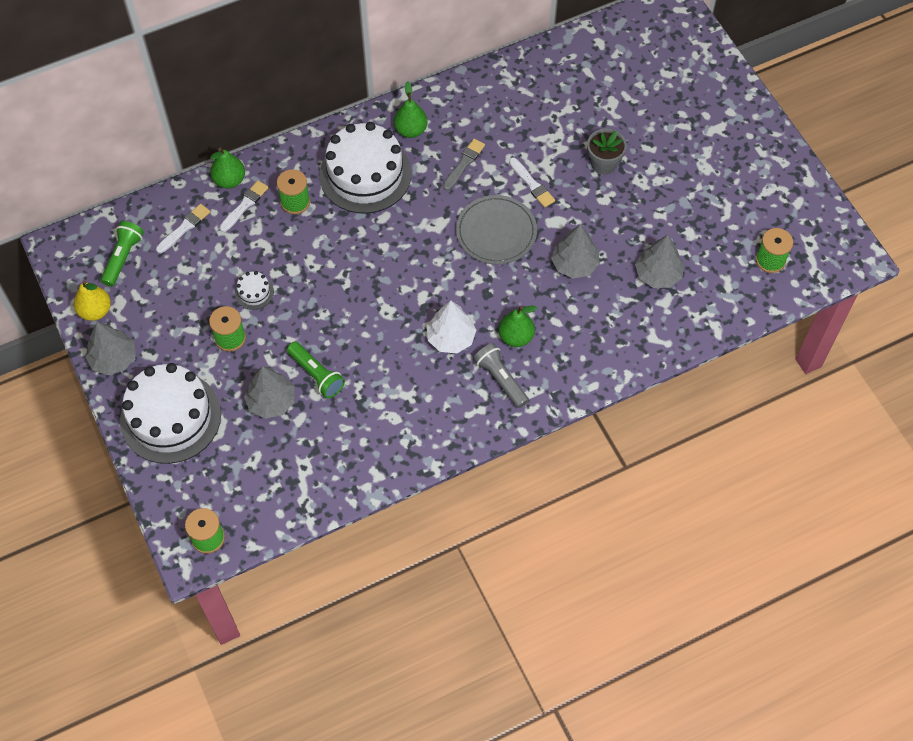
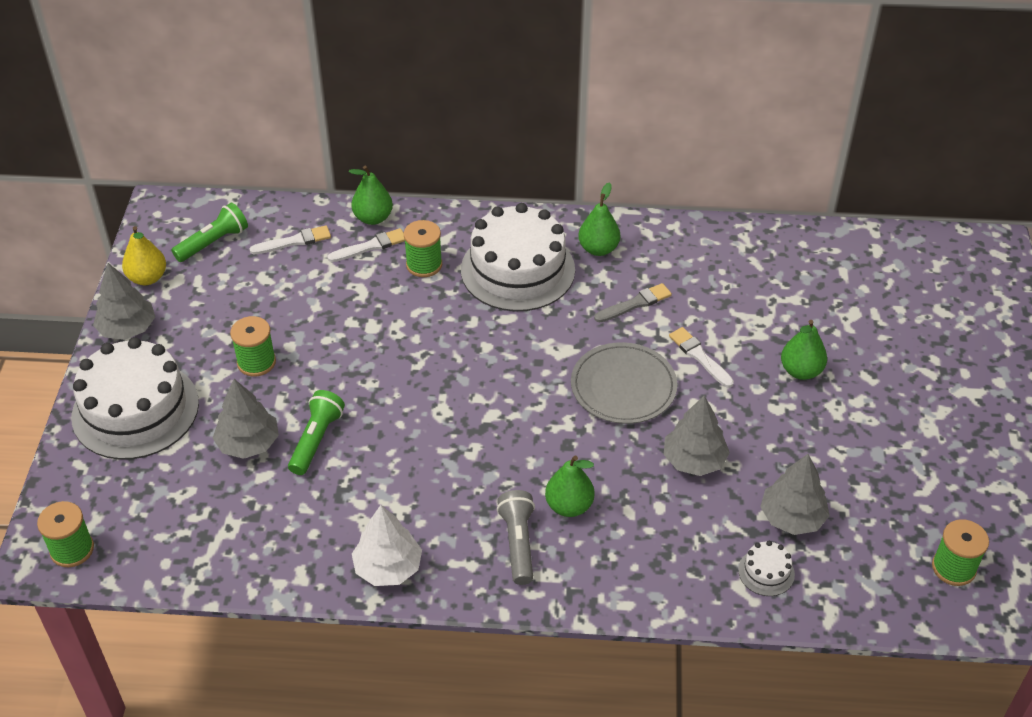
camera: 30 degrees right, 15 degrees down
white cake [235,271,274,310] -> white cake moved to [738,541,795,596]
green flashlight [287,342,345,398] -> green flashlight turned 150 degrees counterclockwise [288,390,345,475]
white tree [427,301,476,353] -> white tree moved to [352,505,422,586]
white brush [509,157,555,208] -> white brush turned 150 degrees clockwise [669,327,734,388]
grey flower pot [587,129,627,175] -> green pear [781,320,827,380]

